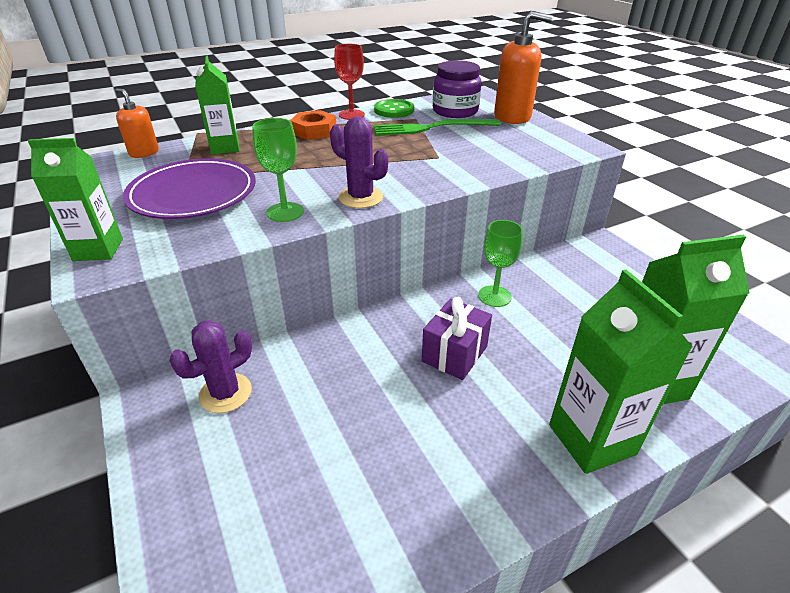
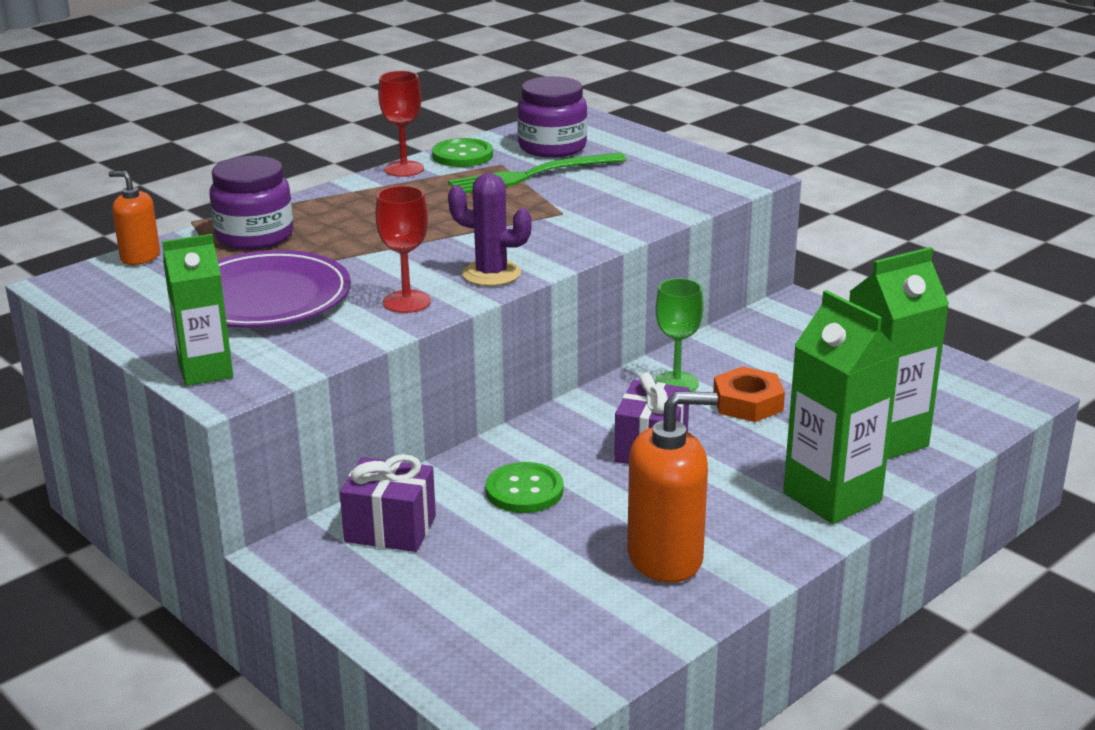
camera: 15 degrees left, 10 degrees down
purple cactus [169,320,252,413] -> purple gift [340,454,436,552]
green carton [195,55,239,154] -> purple jar [209,156,293,250]
green goblet [252,118,304,222] -> red goblet [375,186,431,313]
orange nut [290,110,336,140] -> orange nut moved to [713,366,785,422]
orange soap dispenser [494,11,553,124] -> orange soap dispenser moved to [627,391,718,583]
none -> green button [486,462,564,513]

